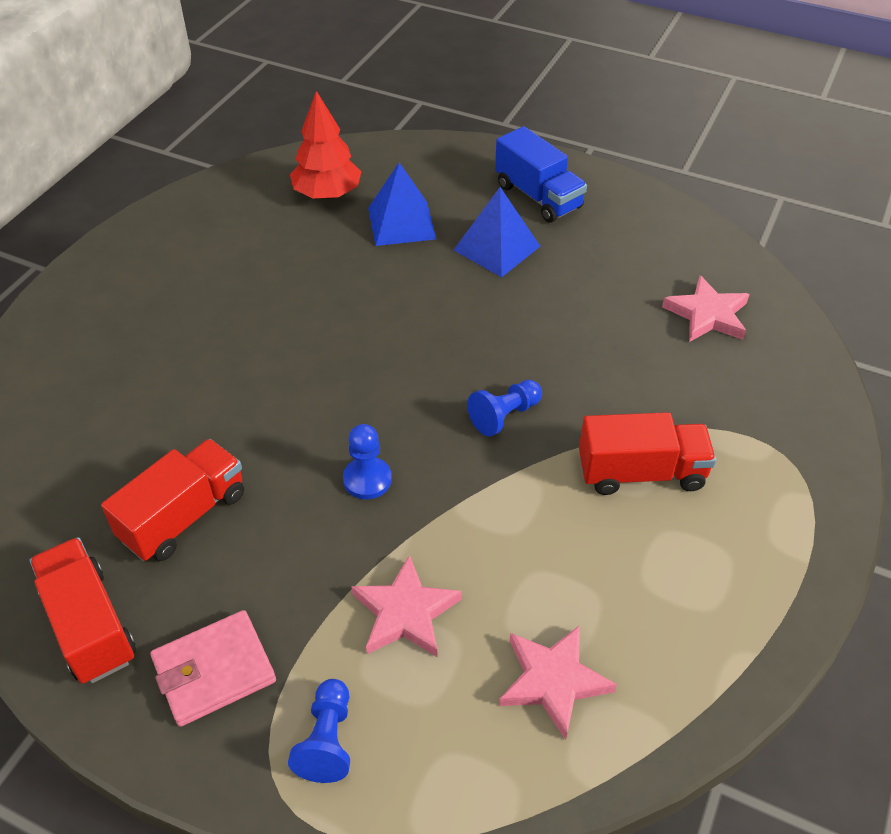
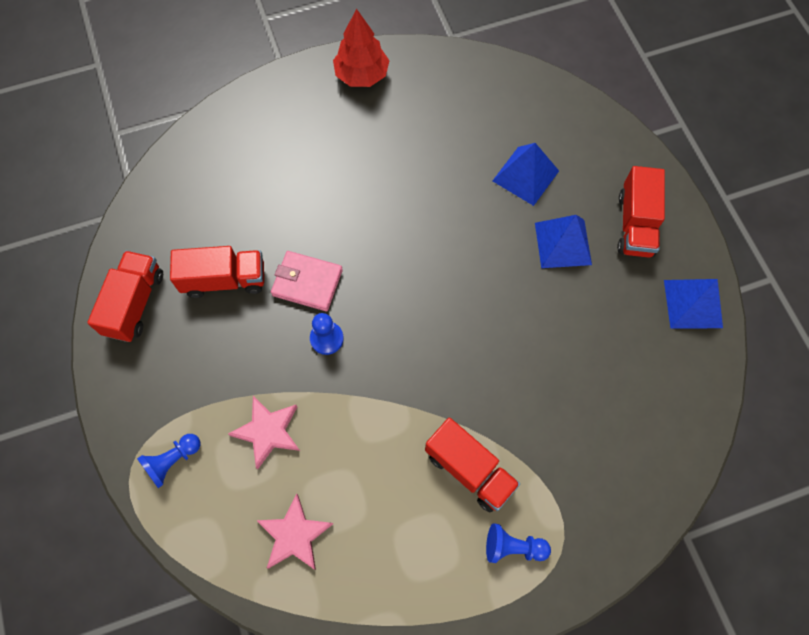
camera: 45 degrees right, 20 degrees up
pink wallet [150,610,276,727] -> pink wallet moved to [271,251,343,311]
red tree [290,91,362,199] -> red tree moved to [333,9,389,87]
blue pawn [467,380,542,436] -> blue pawn moved to [486,523,551,563]
blue truck [495,126,587,223] -> red truck [617,166,665,258]
pink star [662,275,749,342] -> none
none -> blue pyramid [664,279,723,329]

